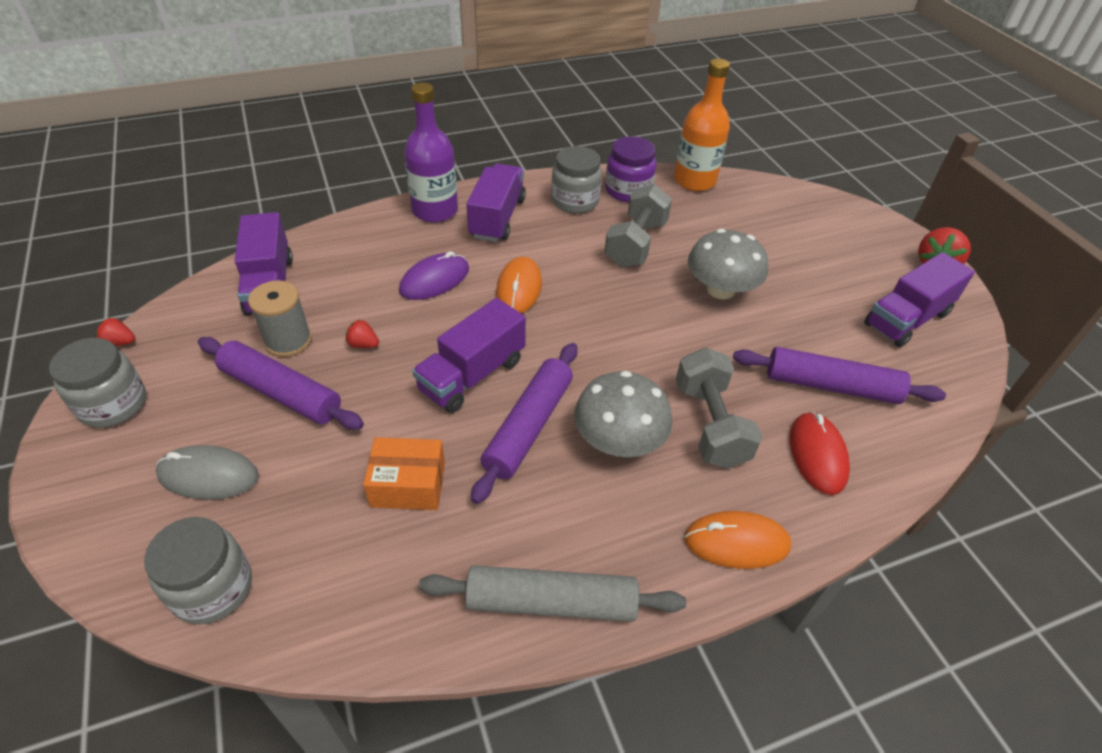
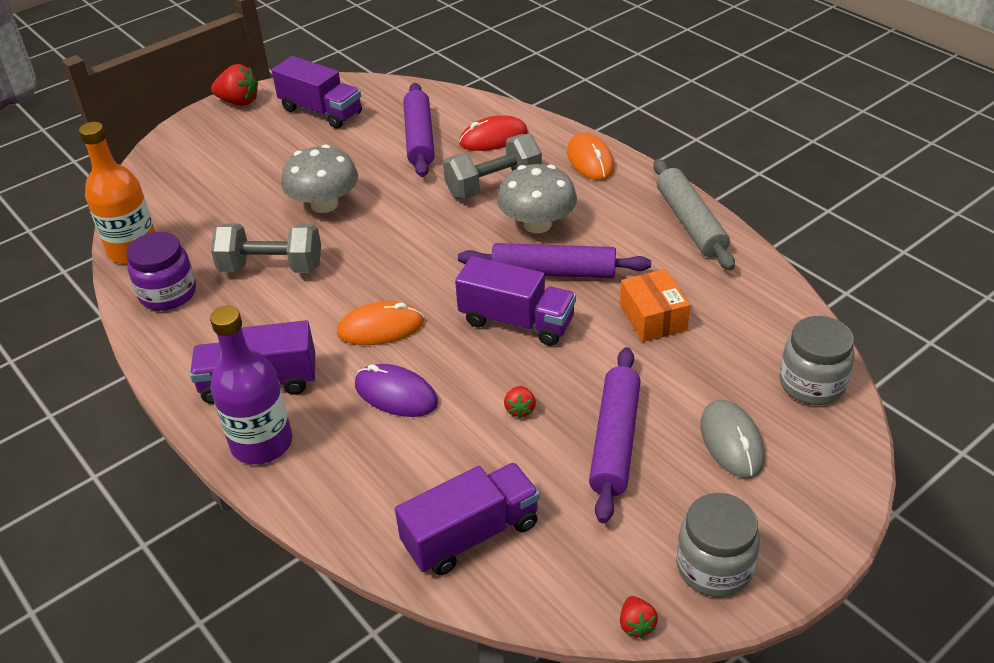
camera: 105 degrees left, 5 degrees down
grey spool [248,280,312,357] -> none
grey jar [551,146,602,214] -> none

